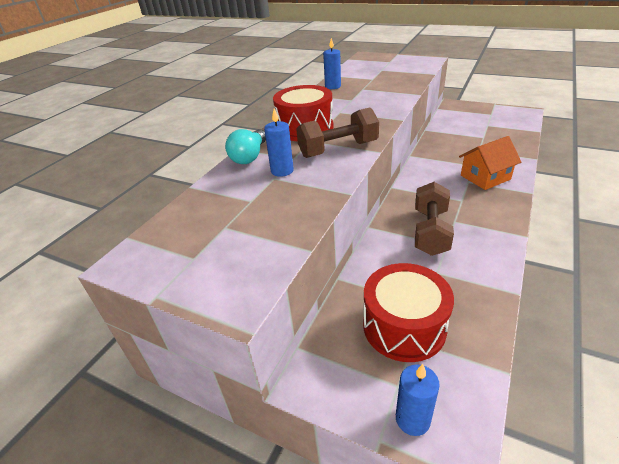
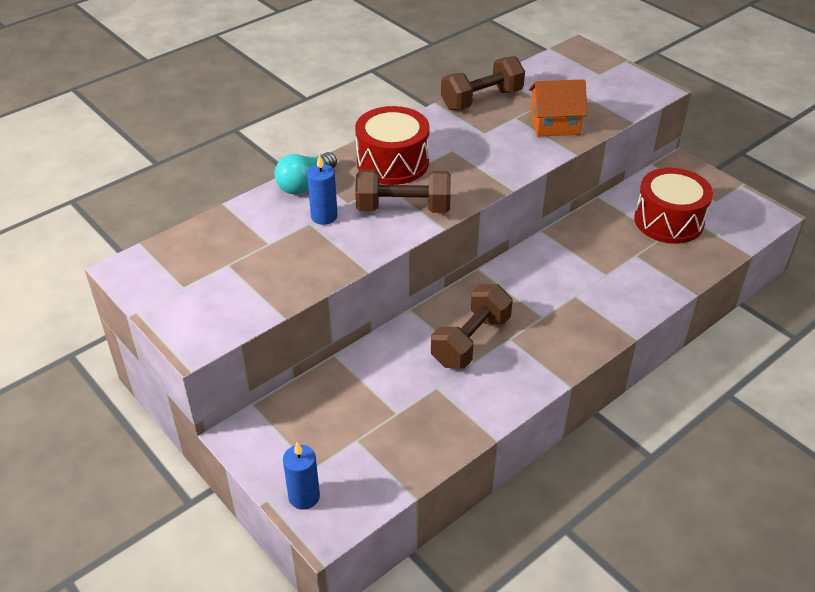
camera: 20 degrees right, 5 degrees up
blue candle [323,38,341,89] -> brown dumbbell [441,56,525,110]
red drum [363,263,454,362] -> red drum moved to [634,168,713,244]
orange house [459,136,521,190] -> orange house moved to [529,79,588,136]

